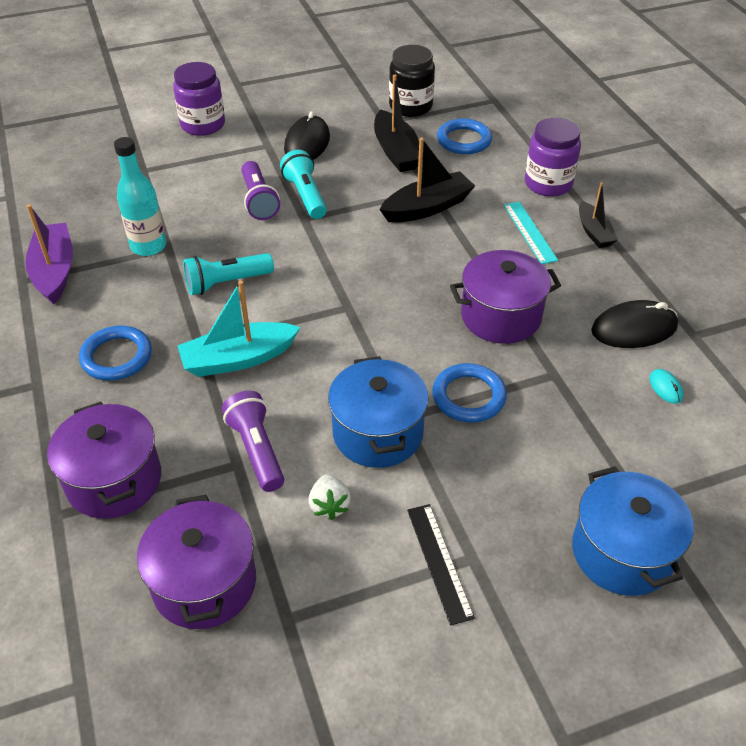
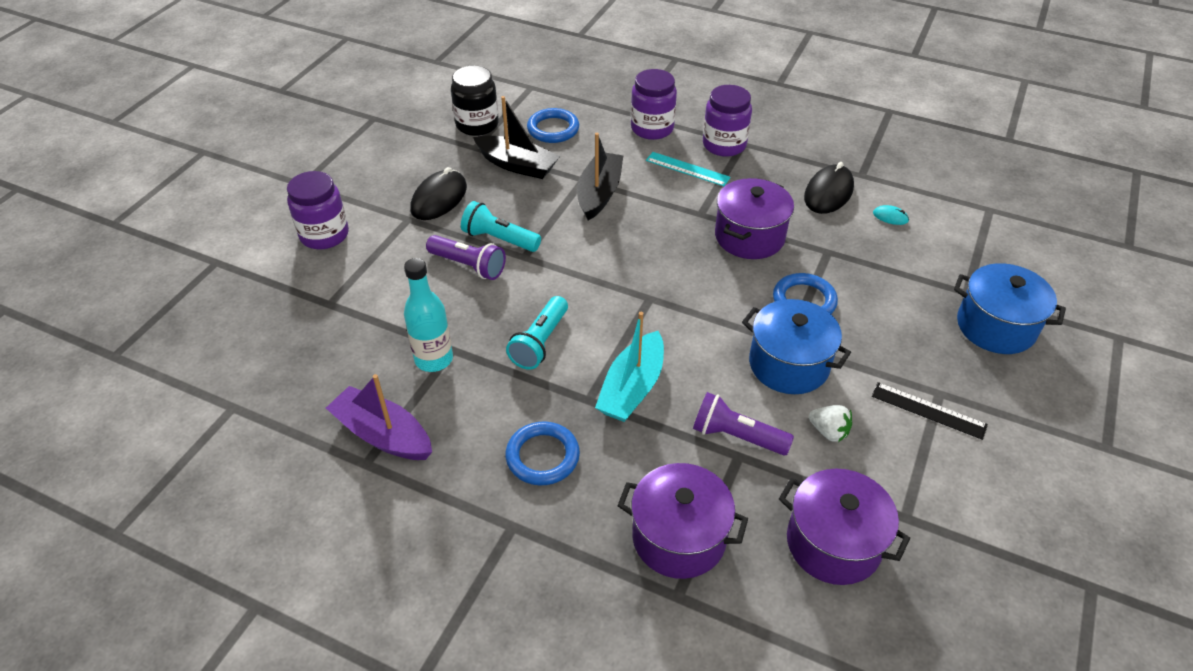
camera: 45 degrees left, 0 degrees up
black mouse [284,111,330,160] -> black mouse turned 60 degrees clockwise [411,167,467,220]
black boat [579,182,618,248] -> purple jar [703,85,752,157]

